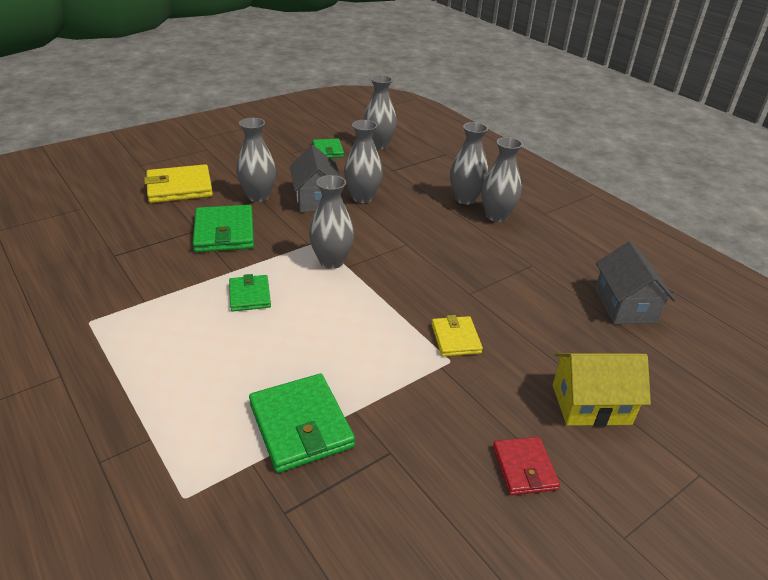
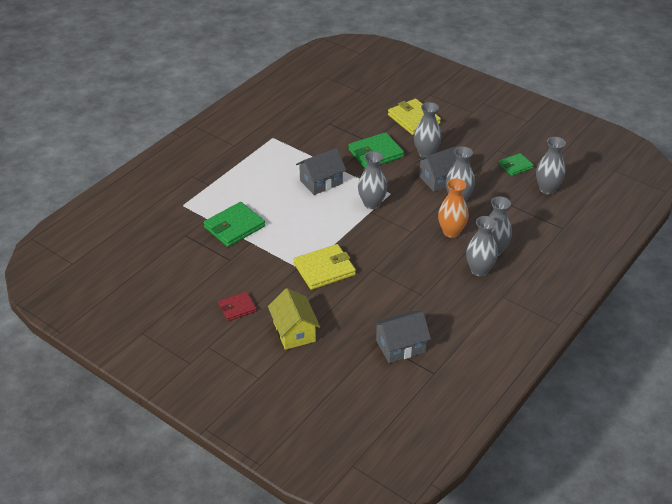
camera: 75 degrees right, 5 degrees up
green wallet [229,274,271,311] -> grey house [296,148,346,195]
yellow wallet [432,315,483,356] -> yellow wallet [294,244,356,290], size x1.66
none -> orange vase [438,178,469,238]

